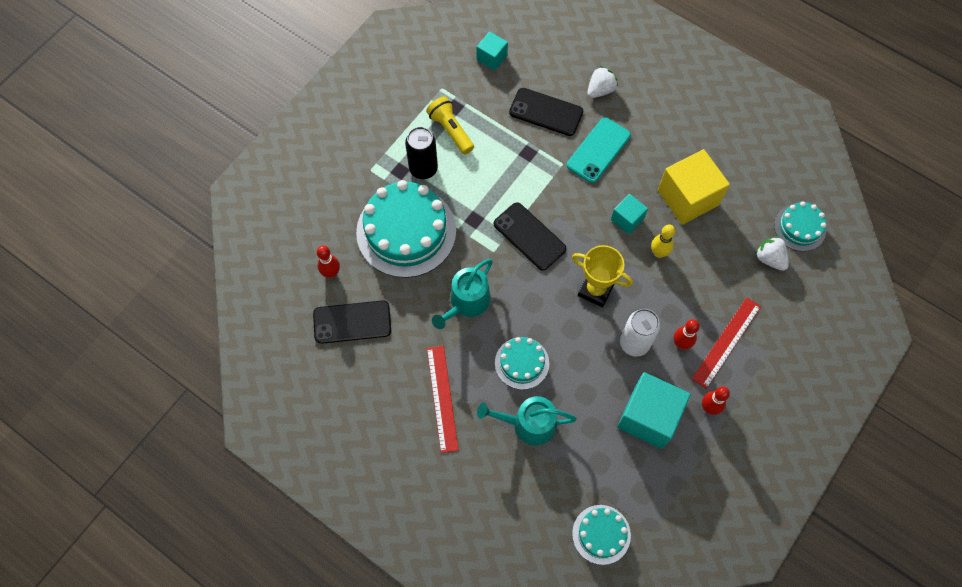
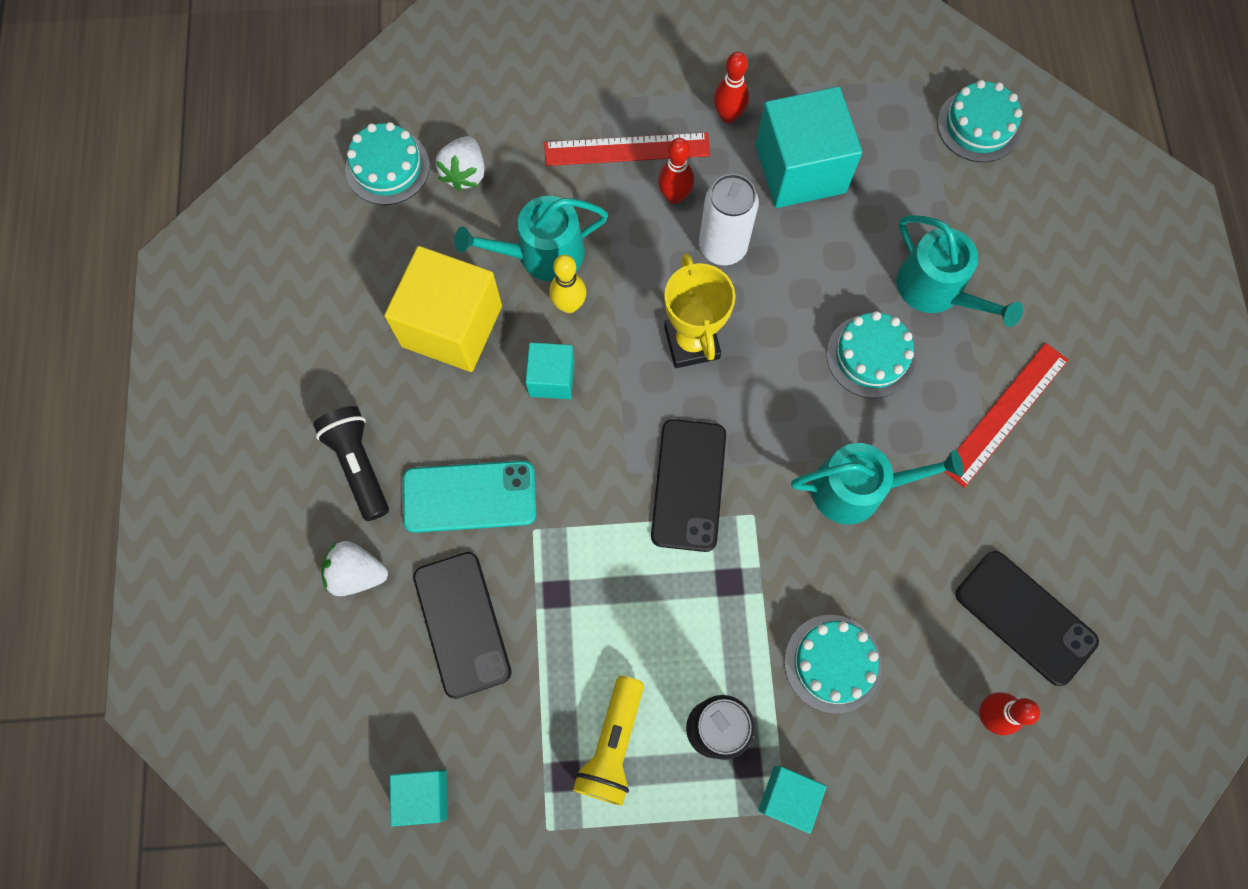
camera: 130 degrees left, 5 degrees up
turquoise cake [356,180,456,278] -> turquoise cake [784,615,882,714], size x0.52
none -> black flashlight [313,406,389,521]
none -> turquoise watering can [454,196,608,281]
none -> turquoise cube [758,766,827,834]

